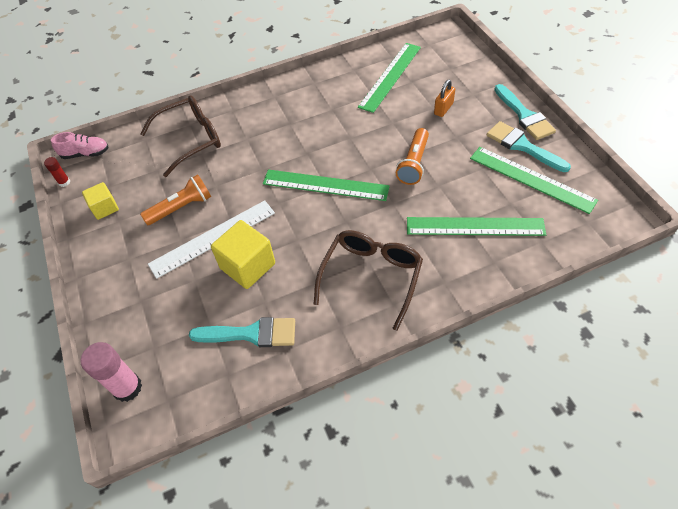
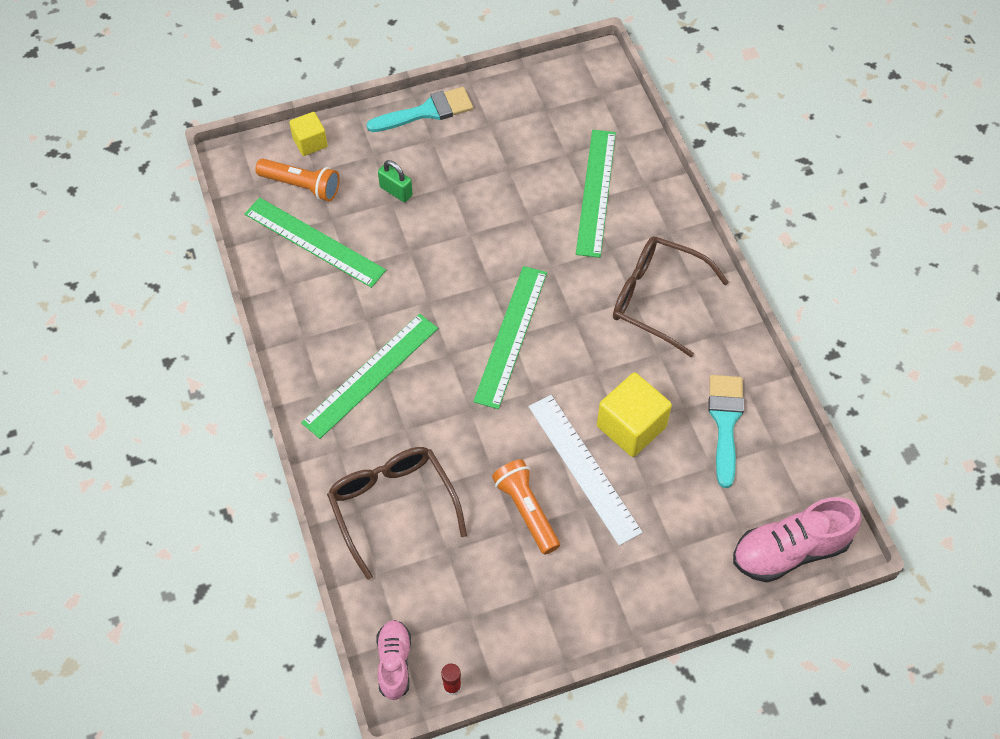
camera: 90 degrees left, 5 degrees up
pink glue stick [80,342,142,402] -> pink shoe [733,497,862,583]
yellow cube [82,182,119,220] -> yellow cube moved to [289,112,328,156]
orange flashlight [396,128,429,185] -> orange flashlight moved to [255,159,340,202]
orange padlock [434,80,455,117] -> green padlock [378,160,413,202]
green ruler [470,147,598,214] -> green ruler moved to [301,314,438,439]
turquoise brush [487,121,571,172] -> none

